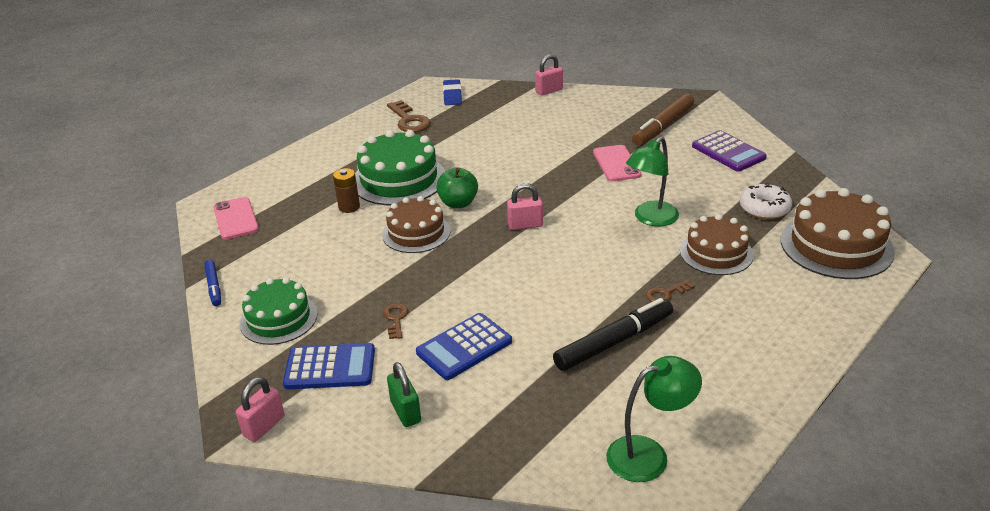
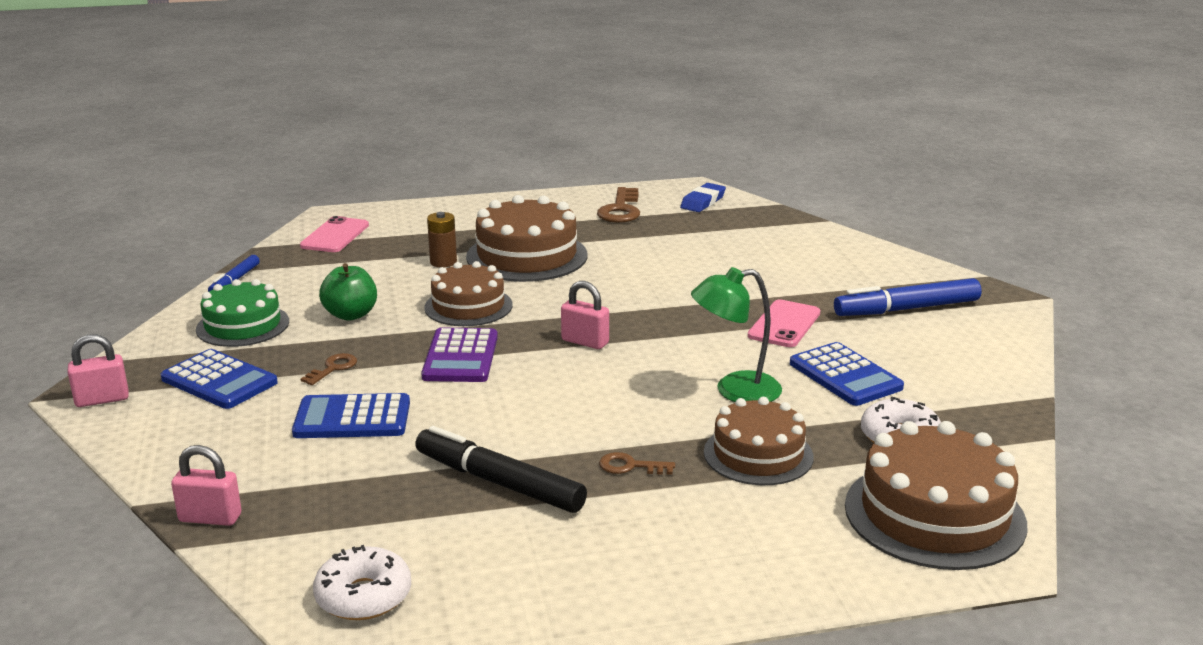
camera: 35 degrees right, 10 degrees down
green cake [355,130,445,206] -> brown cake [466,195,588,282]
green padlock [387,362,421,427] -> none
green apple [436,168,478,208] -> green apple moved to [319,263,377,321]
pink padlock [535,54,563,95] -> pink padlock moved to [171,445,242,526]
black marker [553,298,673,371] -> black marker turned 150 degrees counterclockwise [415,426,587,513]
green lamp [606,356,702,482] -> white donut [313,545,411,620]
brown marker [632,93,694,146] -> blue marker [834,278,982,316]
purple calculator [692,130,767,172] -> purple calculator moved to [421,327,498,382]
none -> blue calculator [790,342,904,406]

